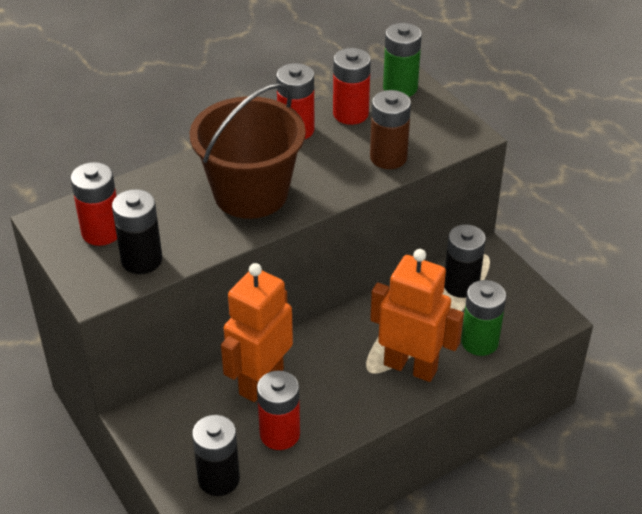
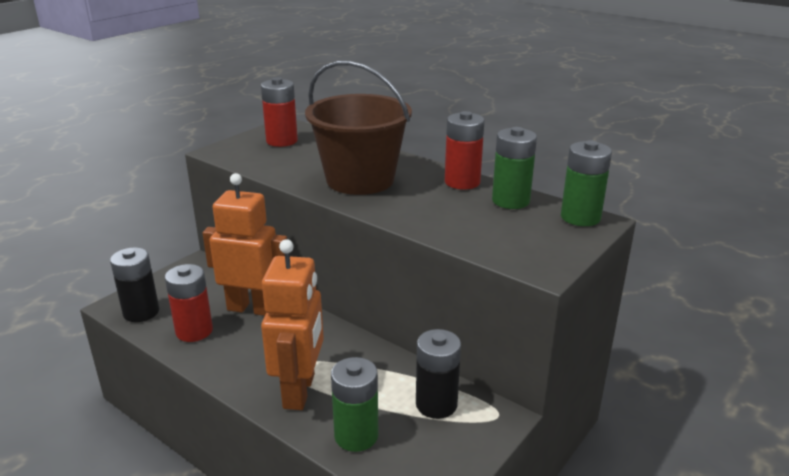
camera: 70 degrees right, 15 degrees down
black battery [112,189,162,274] -> none
red battery [333,48,371,125] -> green battery [492,127,537,209]
brown battery [370,90,411,169] -> none

